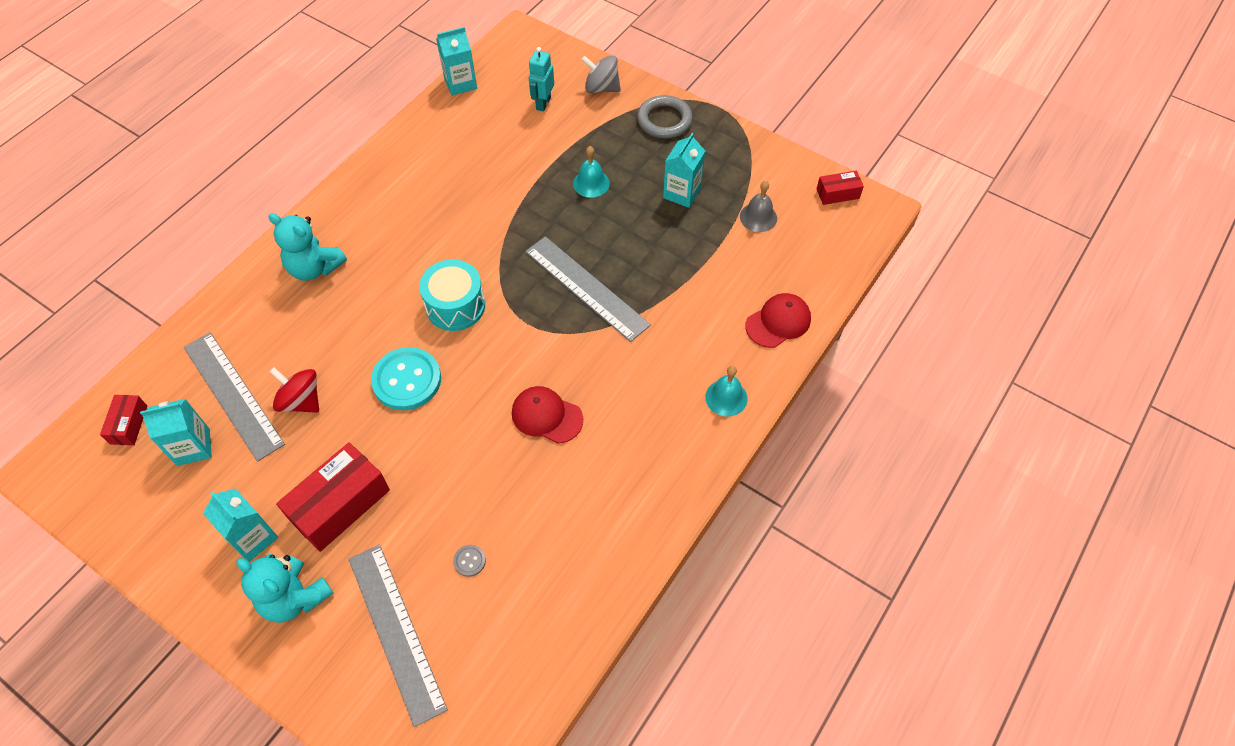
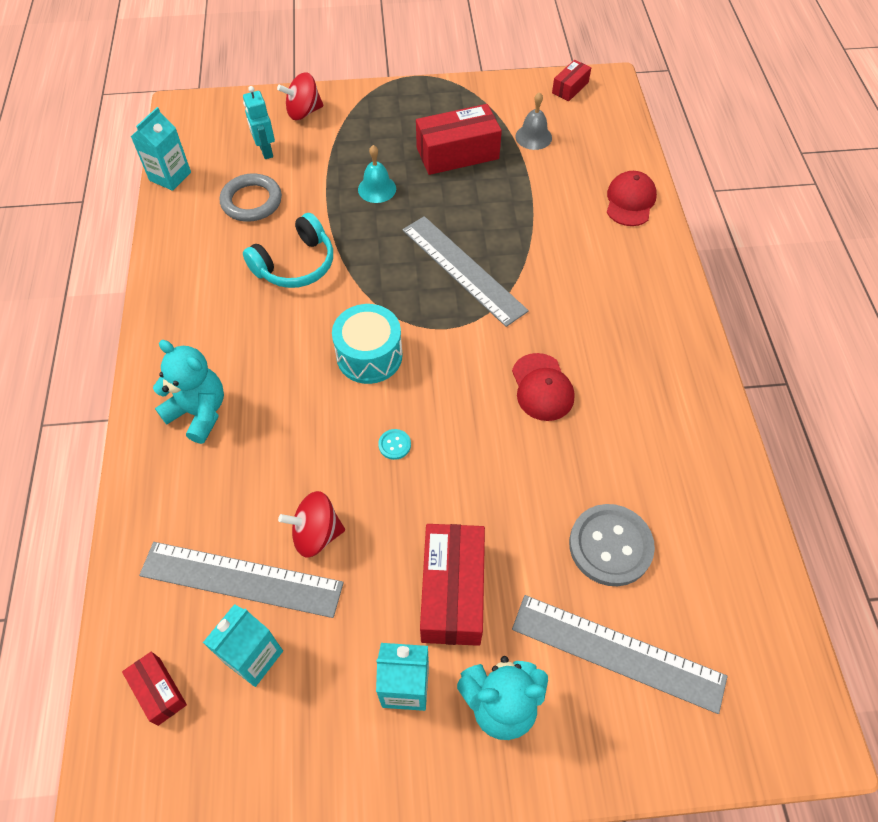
camera: 40 degrees left, 0 degrees up
turquoise teddy bear [268,213,347,281] -> turquoise teddy bear turned 135 degrees counterclockwise [153,340,224,444]
turquoise button [371,347,441,410] -> turquoise button [378,429,411,460], size x0.42
grey button [453,545,486,577] -> grey button [569,504,655,586], size x2.37
red cap [512,386,583,444] -> red cap turned 90 degrees counterclockwise [512,353,574,421]
grey ruler [525,236,651,342] -> grey ruler turned 45 degrees clockwise [402,216,529,327]
grey spinning top [581,55,621,93] -> red spinning top [277,72,323,120]
grey ring [637,95,693,138] -> grey ring moved to [220,173,282,222]
turquoise carton [663,133,705,208] -> red box [416,104,502,175]
turquoise bell [705,366,747,417] -> none
none -> turquoise headphones [243,213,333,288]

